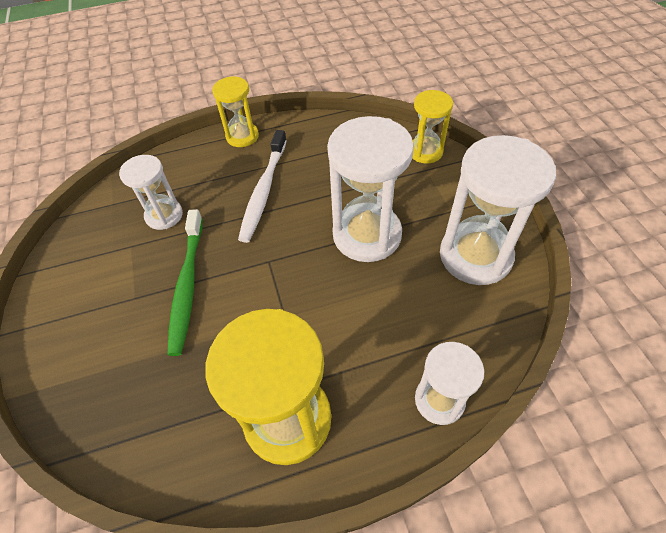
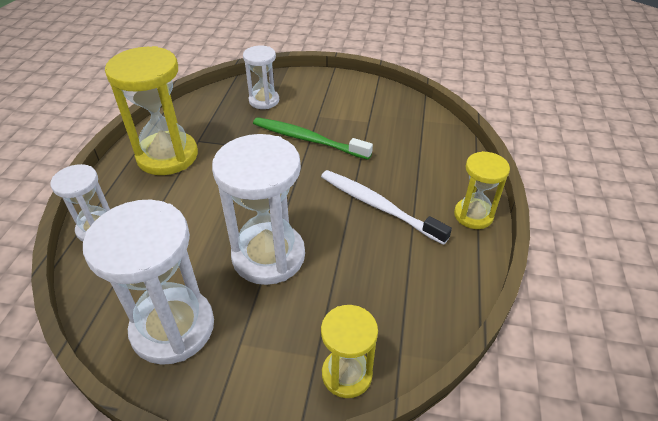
camera: 115 degrees right, 10 degrees down
white hourglass [119,155,183,230] -> white hourglass moved to [243,45,279,109]

